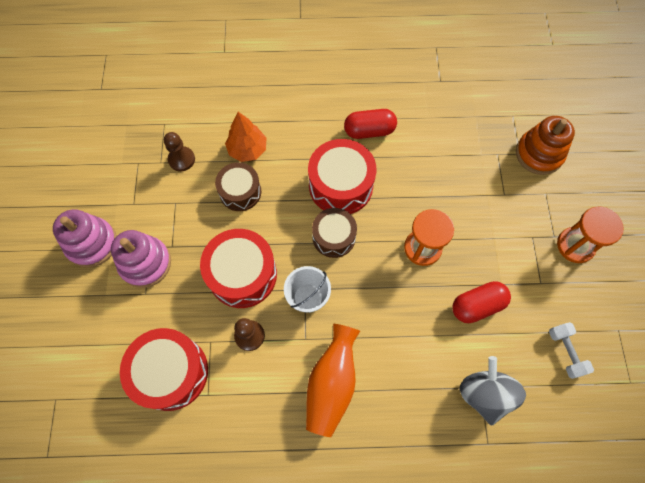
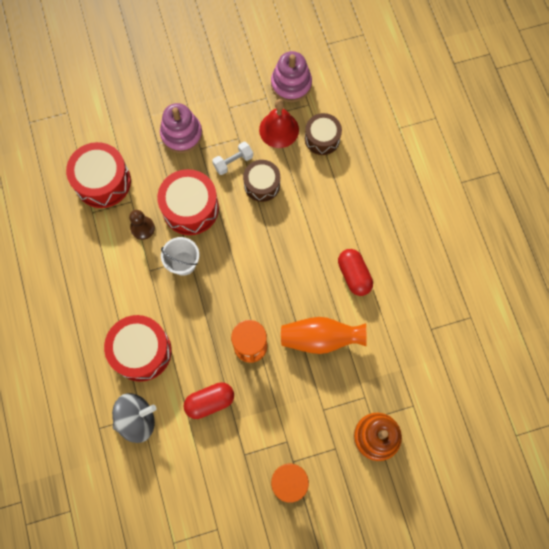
camera: 75 degrees right, 5 degrees up
pink stacking toy [53,209,117,268] -> pink stacking toy moved to [271,51,312,102]
brown pawn [164,132,195,171] -> red bell [259,99,299,148]
orange tree [225,112,267,162] -> none
orange vase [306,324,360,437] -> orange vase moved to [281,317,367,354]
red drum [308,139,377,214] -> red drum moved to [104,315,172,382]
brown drum [312,208,357,258] -> brown drum moved to [305,113,342,155]
red capsule [452,281,511,323] -> red capsule turned 75 degrees counterclockwise [184,382,234,419]
white dumbbell [549,322,594,379] -> white dumbbell moved to [212,142,253,175]

